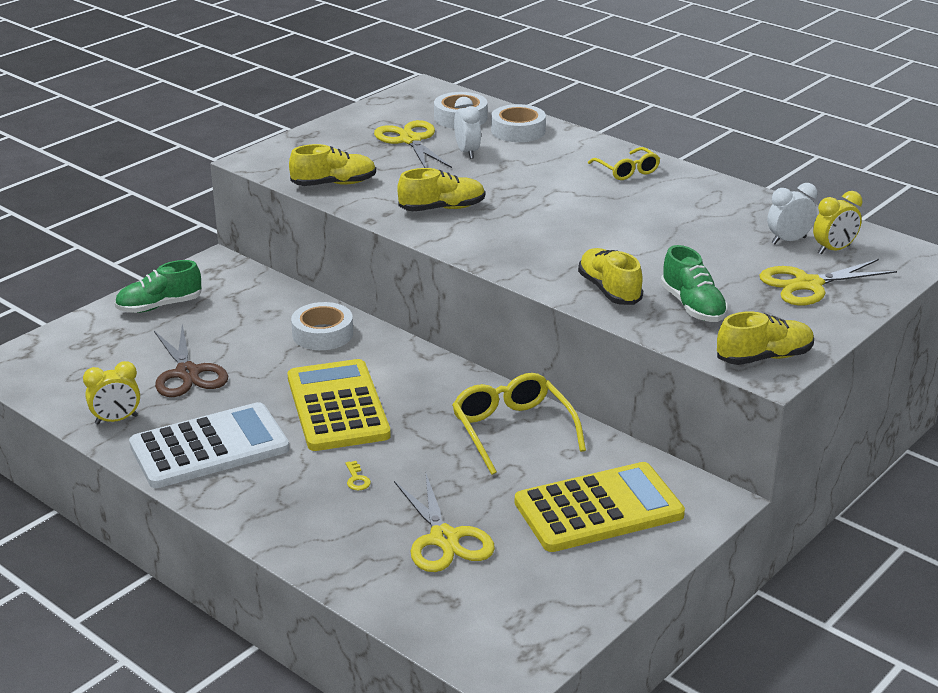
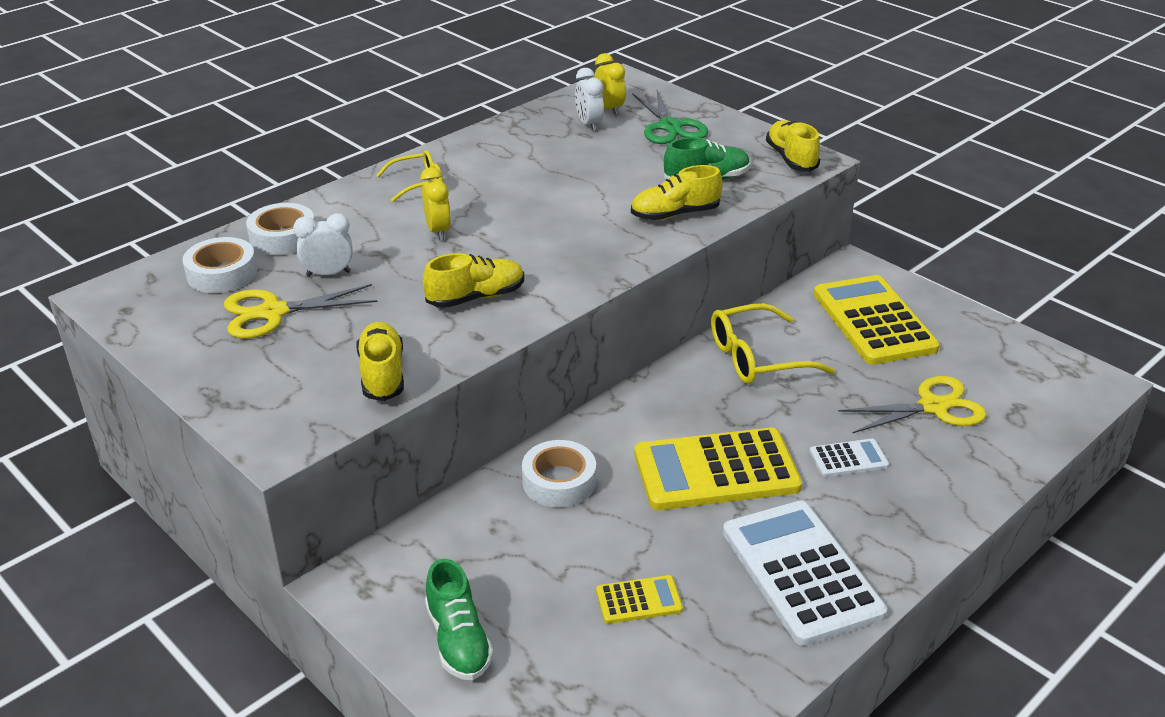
camera: 85 degrees left, 5 degrees up
yellow clock [83,361,140,425] -> yellow clock moved to [421,167,451,241]
brown scissors [154,324,228,397] -> yellow calculator [596,575,683,624]
yellow key [346,461,371,491] -> white calculator [809,439,889,477]
yellow shoe [397,168,485,212] -> yellow shoe turned 75 degrees clockwise [423,253,524,308]
yellow scissors [759,259,897,306] -> green scissors [632,90,708,144]

